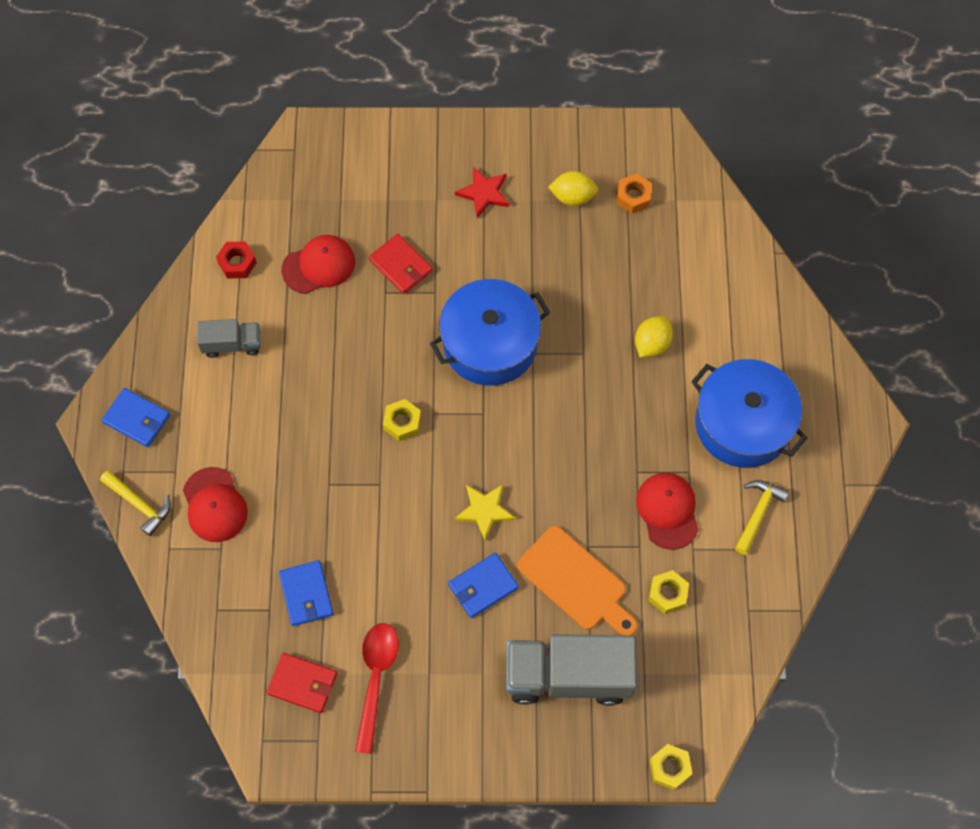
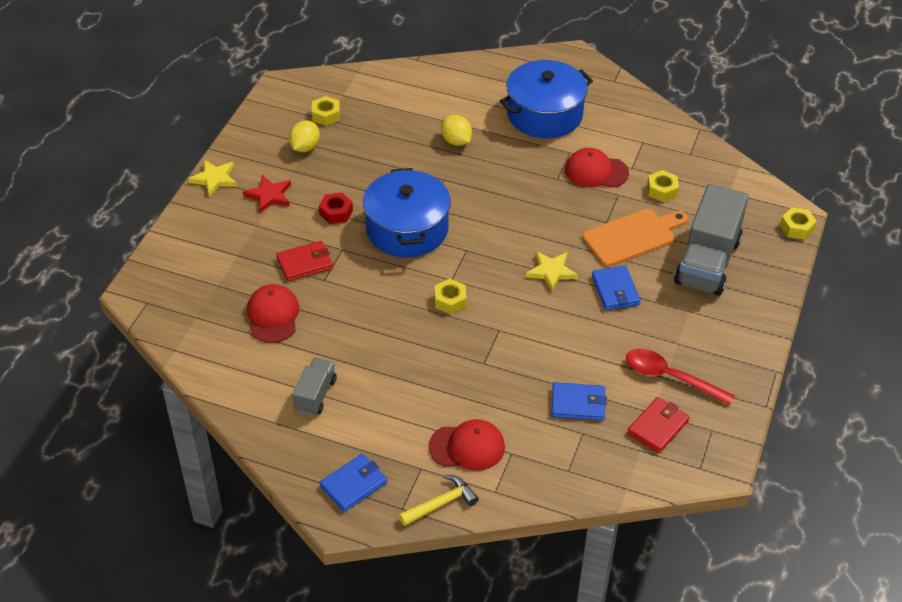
camera: 70 degrees left, 20 degrees down
red nut [216,241,257,278] -> red nut moved to [319,193,353,224]
orange nut [616,173,652,213] -> yellow nut [312,96,340,126]
yellow hammer [735,480,789,555] -> none
none -> yellow star [188,160,237,197]

